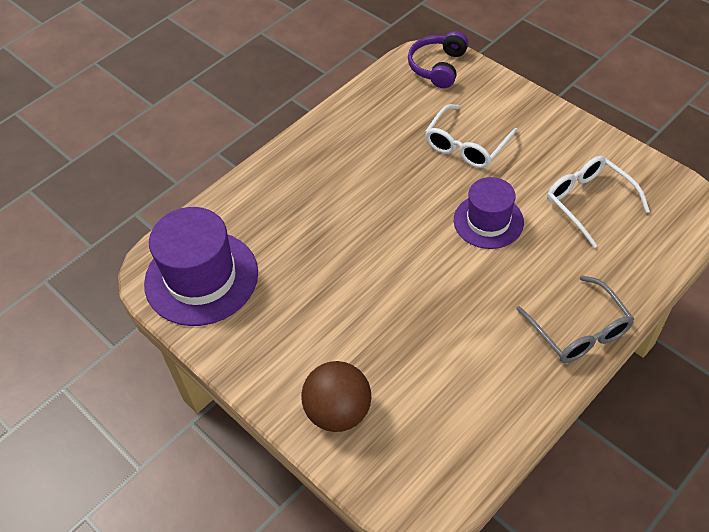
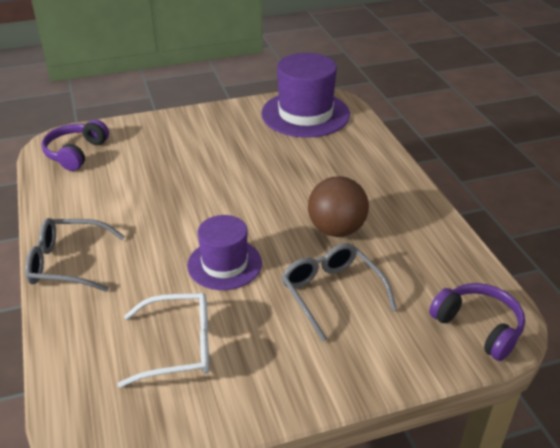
camera: 115 degrees right, 15 degrees down
brown ball [301,361,371,432] -> brown ball moved to [308,176,369,237]
white glasses [425,104,518,168] -> grey glasses [282,243,397,342]
none -> purple headphones [41,119,109,171]

